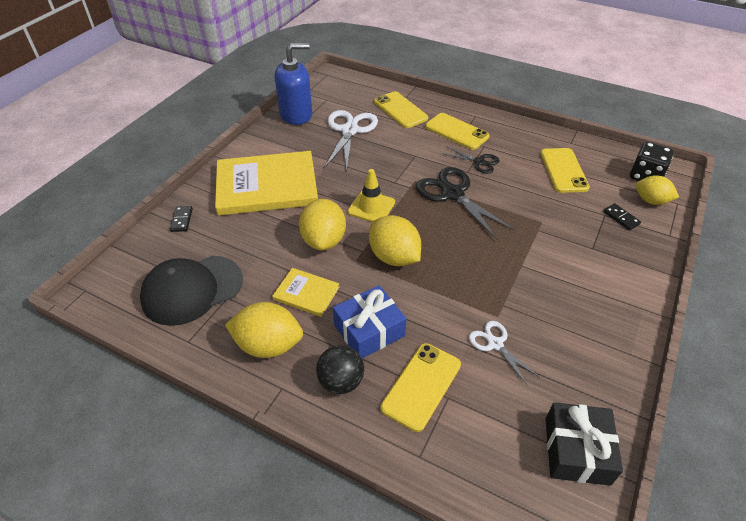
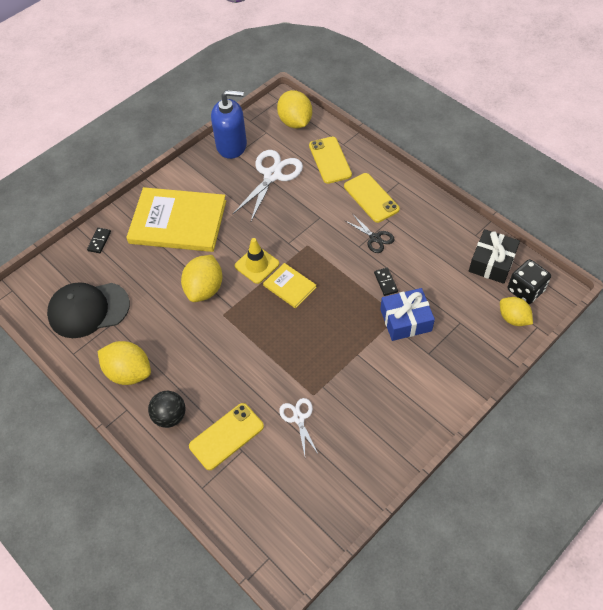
camera: 20 degrees right, 10 degrees up
yellow book [272,268,339,317] -> yellow book moved to [263,263,316,308]
blue gift [333,285,406,358] -> blue gift moved to [380,288,435,341]
yellow lemon [369,215,421,266] -> yellow lemon moved to [277,90,312,128]
black scissors [416,167,515,240] -> none
yellow phone [540,148,590,193] -> none
black gift [545,402,623,486] -> black gift moved to [469,229,520,284]
black domino [603,203,641,230] -> black domino moved to [374,267,398,296]

